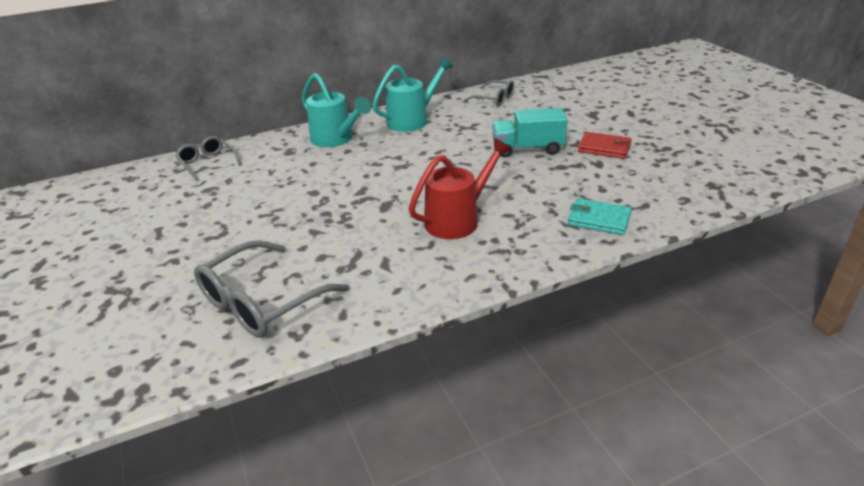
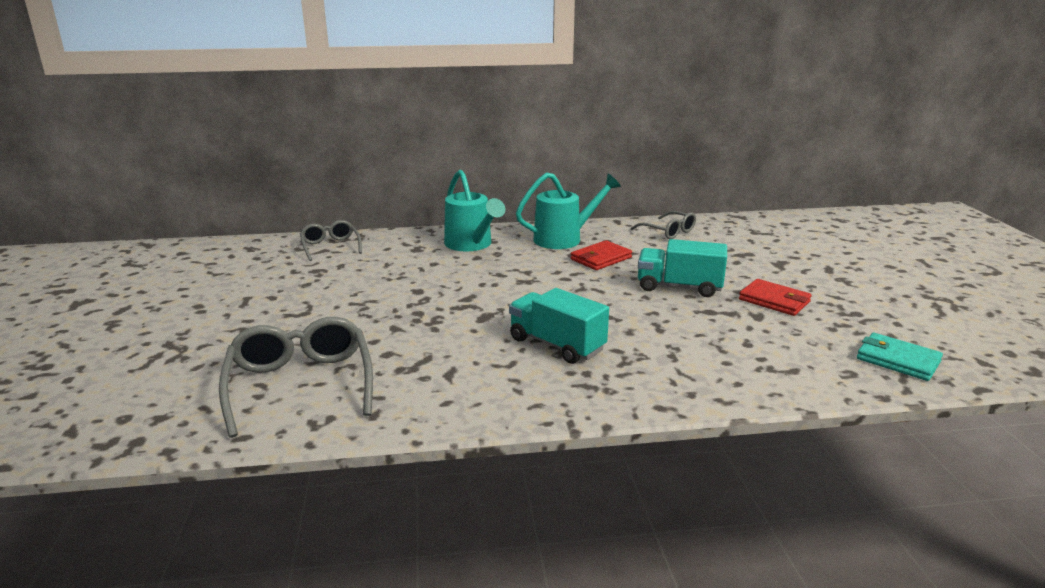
camera: 15 degrees right, 10 degrees down
grey glasses [194,240,350,338] -> grey glasses turned 105 degrees clockwise [219,317,373,438]
red watering can [409,138,511,239] -> turquoise truck [509,288,609,364]
turquoise wallet [567,198,632,235] -> turquoise wallet moved to [857,333,943,381]
none -> red wallet [571,240,632,270]

